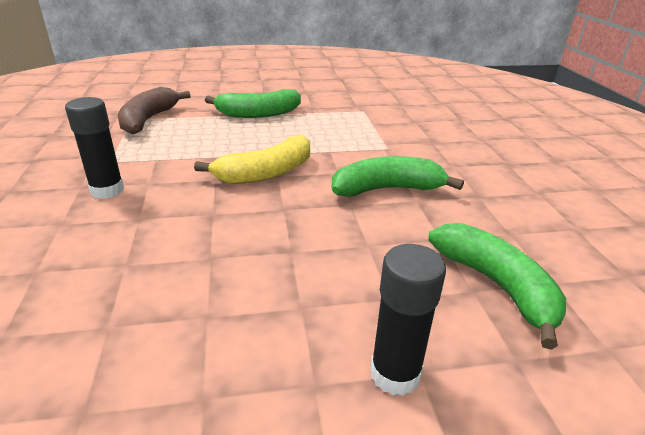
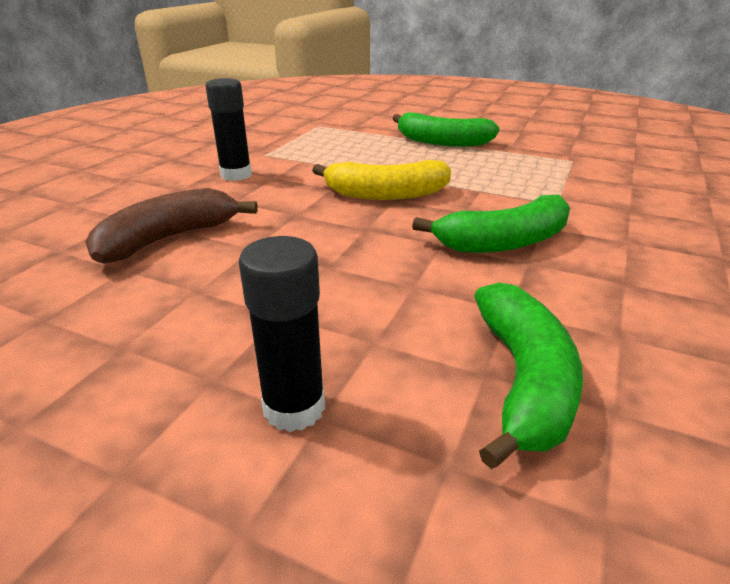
camera: 35 degrees right, 0 degrees up
brown banana [118,87,191,134] -> brown banana moved to [85,188,258,264]
green banana [332,156,464,197] -> green banana turned 135 degrees clockwise [412,195,570,253]

